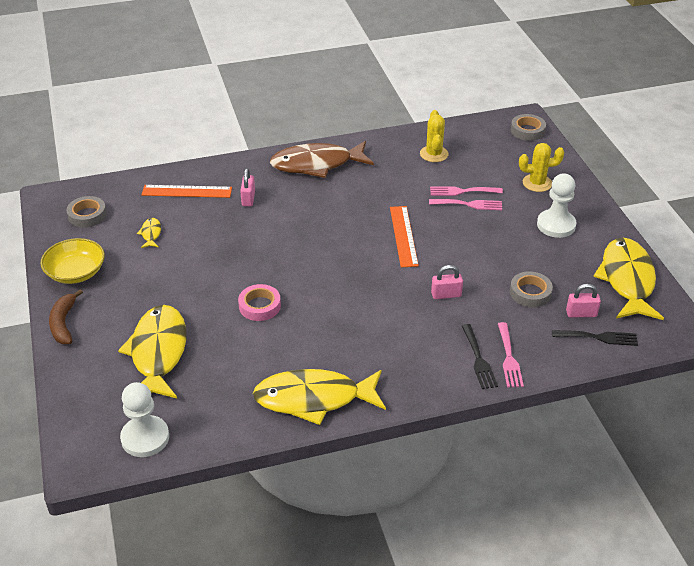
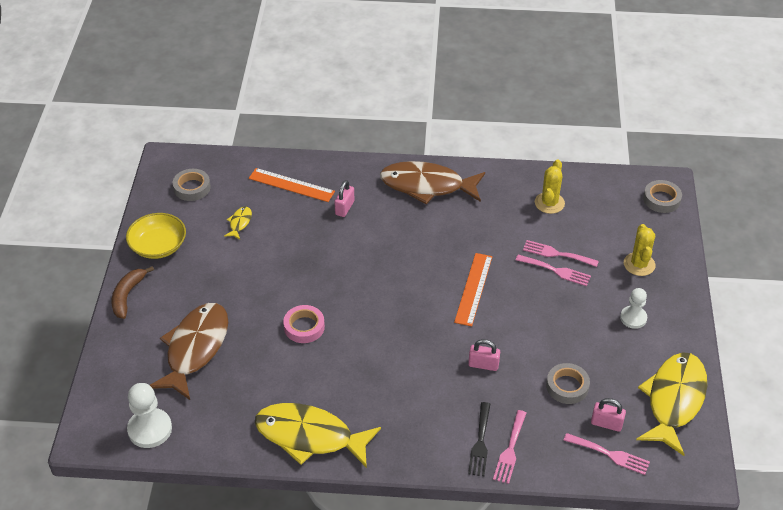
camera: 20 degrees right, 5 degrees up
yellow fish [118,305,186,399] -> brown fish [150,303,228,400]
yellow cactus [519,143,564,192] -> yellow cactus turned 75 degrees clockwise [624,224,655,276]
white pawn [537,174,576,238] -> white pawn [620,288,647,329], size x0.65
black fork [552,330,638,346] -> pink fork [563,433,650,475]

